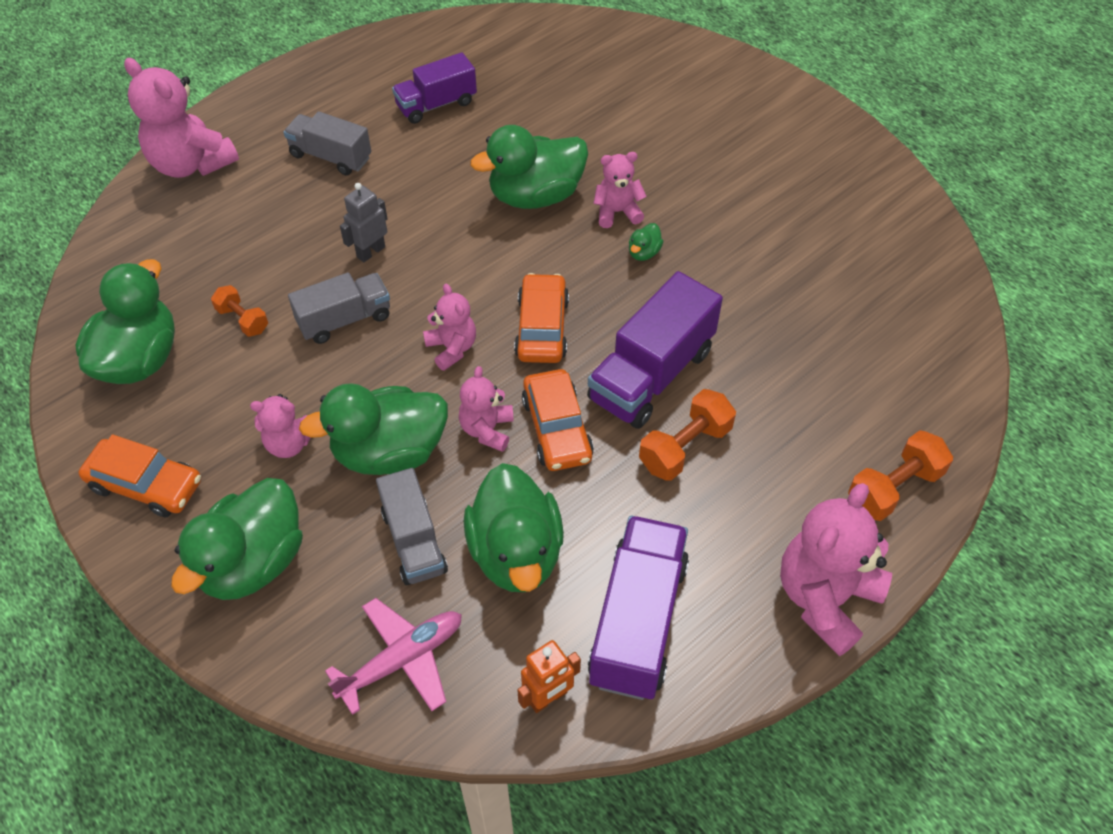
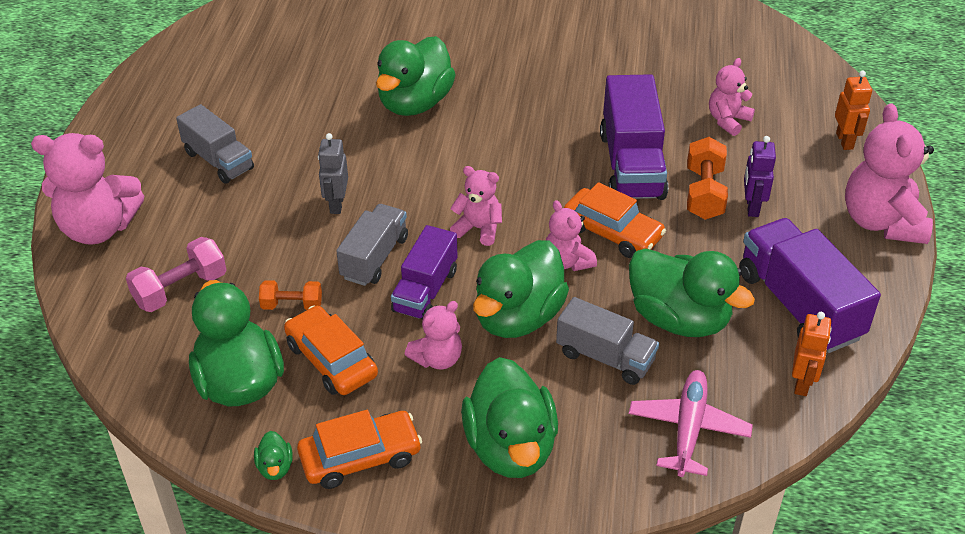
camera: 40 degrees left, 10 degrees down
grey truck [284,111,371,176] -> grey truck turned 120 degrees counterclockwise [176,104,254,184]
purple truck [392,52,477,124] -> purple truck moved to [391,225,457,320]
orange car [514,273,569,363] -> orange car moved to [284,305,378,395]
pink teddy bear [593,152,647,228] -> pink teddy bear moved to [709,58,755,136]
green duck [629,223,664,261] -> green duck moved to [254,431,293,480]
orange dumbbell [848,430,953,521] -> orange robot [835,71,872,150]
none -> pink dumbbell [126,237,227,312]
none -> purple robot [744,136,776,217]

